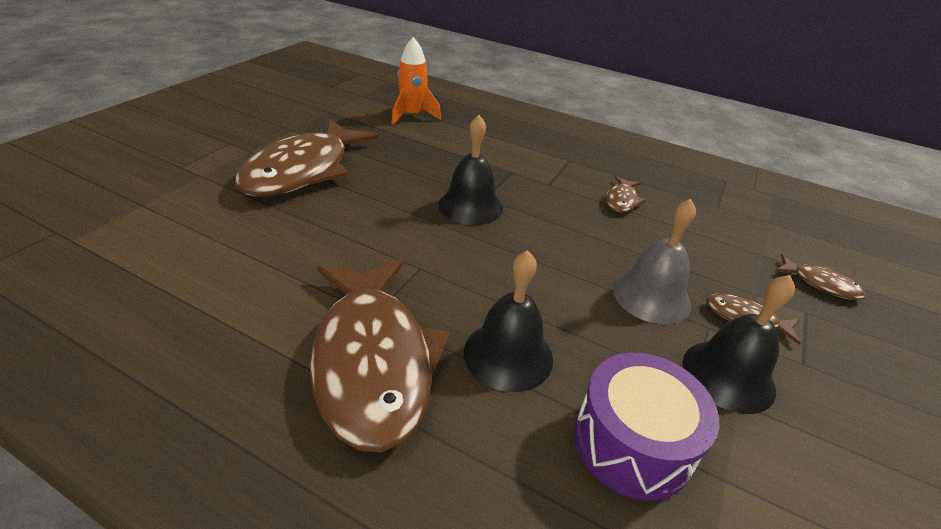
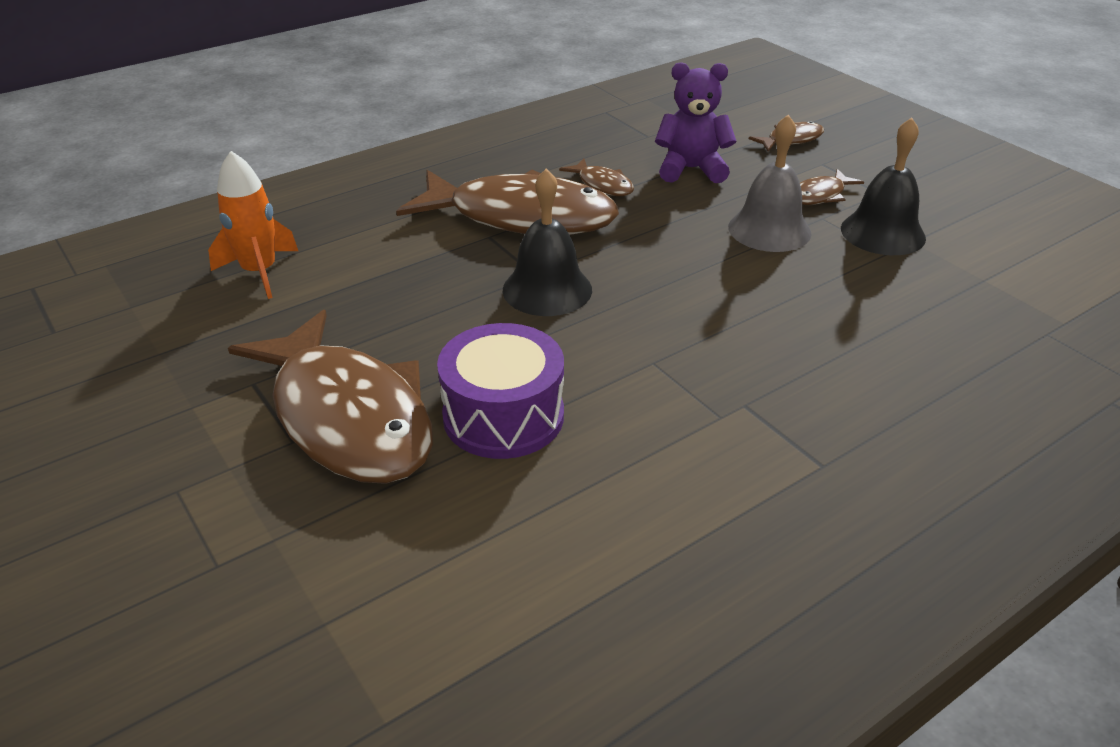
camera: 60 degrees left, 0 degrees up
brown fish [310,259,450,452] -> brown fish moved to [396,170,619,235]
black bell [464,250,553,392] -> none
purple drum [574,353,719,501] -> purple drum moved to [437,323,564,459]
none -> purple teddy bear [655,62,736,183]

